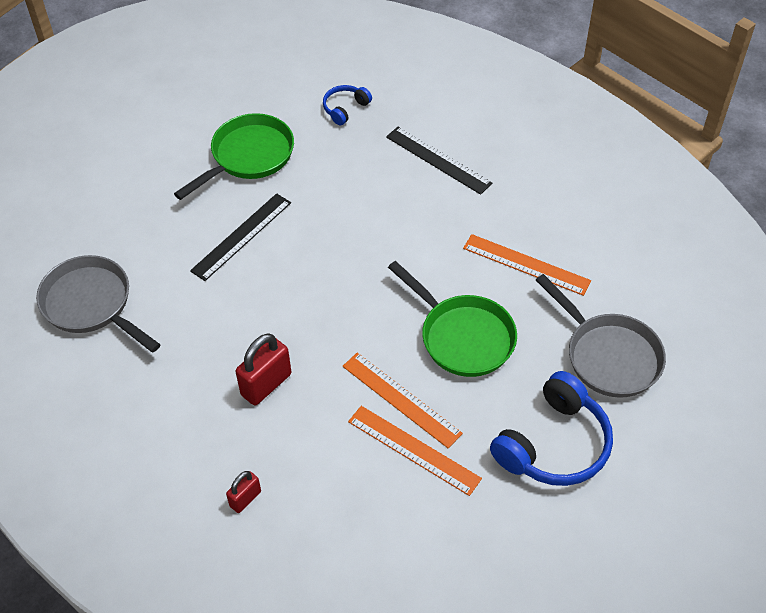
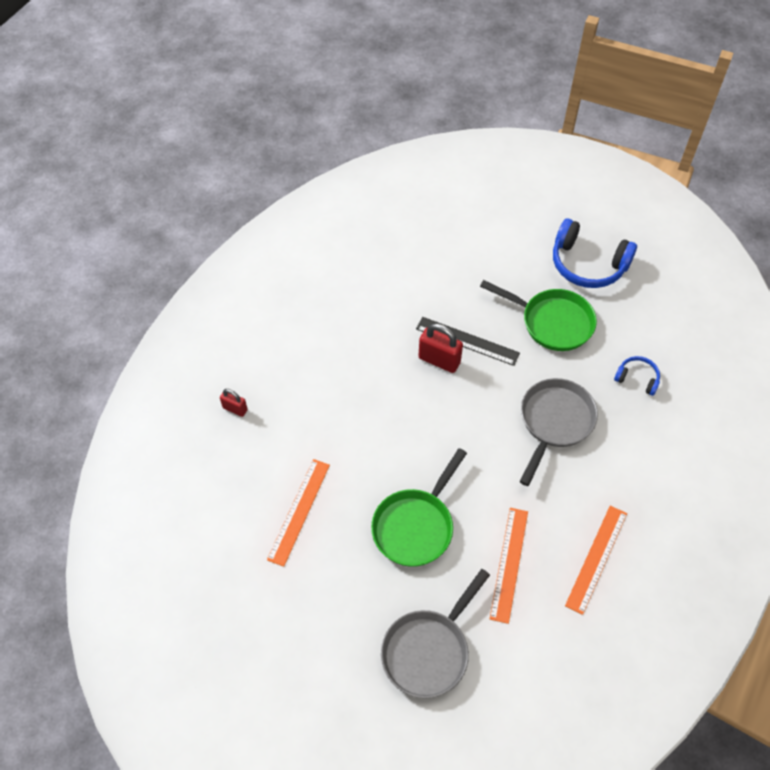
camera: 75 degrees right, 5 degrees up
grey pan [36,255,161,353] -> grey pan moved to [520,378,598,486]
red padlock [235,334,291,405] -> red padlock moved to [418,323,463,373]
orange ruler [342,353,463,448] -> orange ruler moved to [565,506,627,615]
black ruler [386,126,492,195] -> none
blue headphones [490,371,613,486] -> blue headphones moved to [553,218,637,288]

